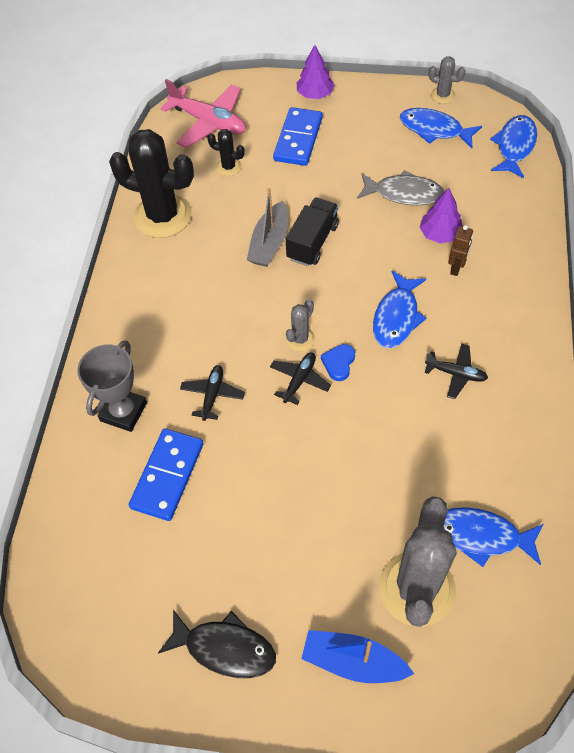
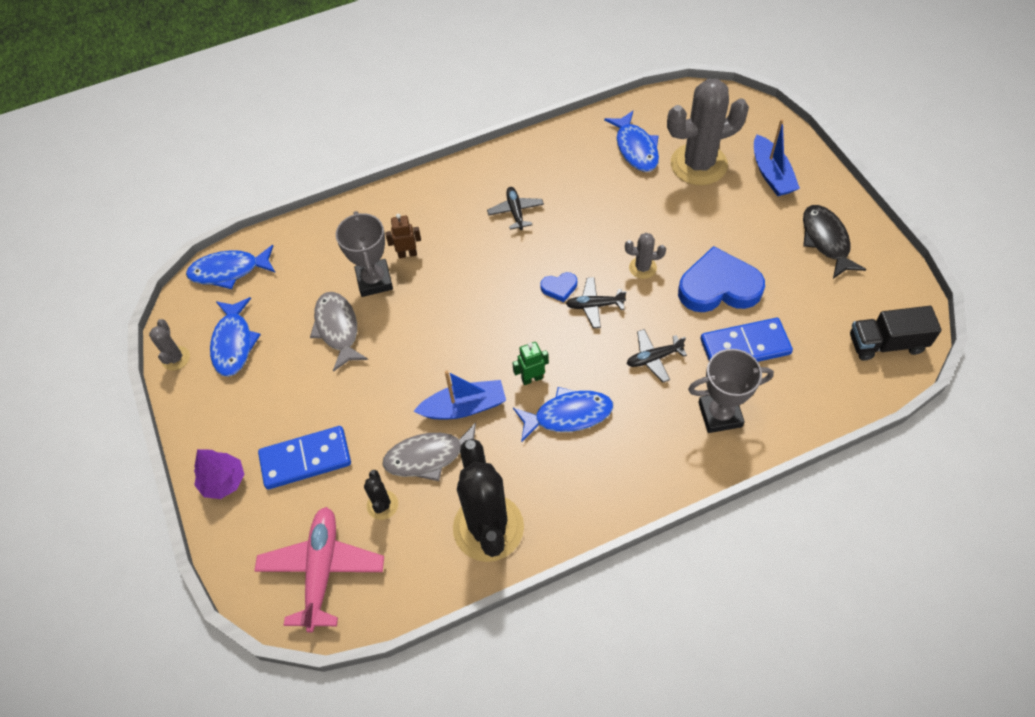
camera: 120 degrees left, 0 degrees up
grey boat [247,188,288,267] -> blue boat [414,370,506,419]
black truck [286,198,339,266] -> black truck moved to [850,306,942,361]
grey cactus [286,300,315,351] -> grey cactus moved to [625,233,666,279]
blue fish [373,271,427,348] -> blue fish moved to [513,387,613,442]
purple tree [419,188,463,244] -> grey trophy [336,211,393,297]
none -> grey fish [383,422,476,481]
none -> green robot [512,342,549,385]
none -> blue heart [678,246,765,312]

